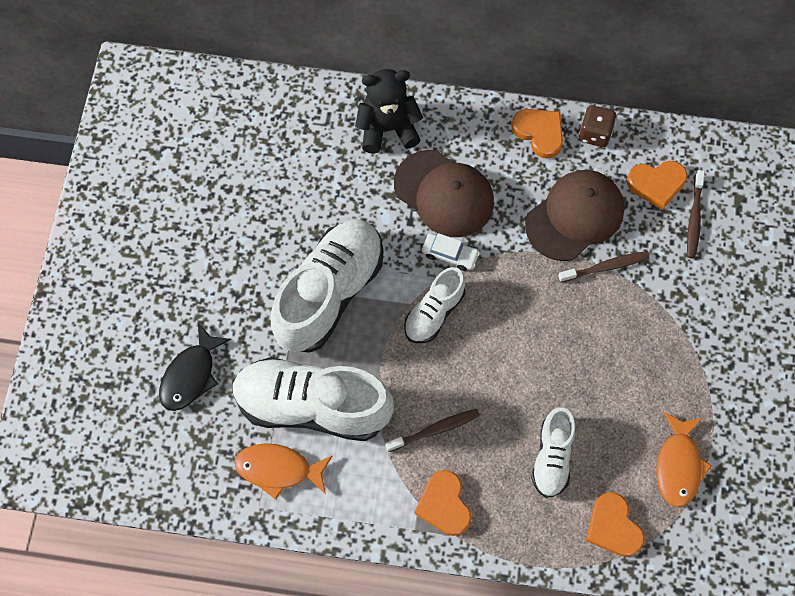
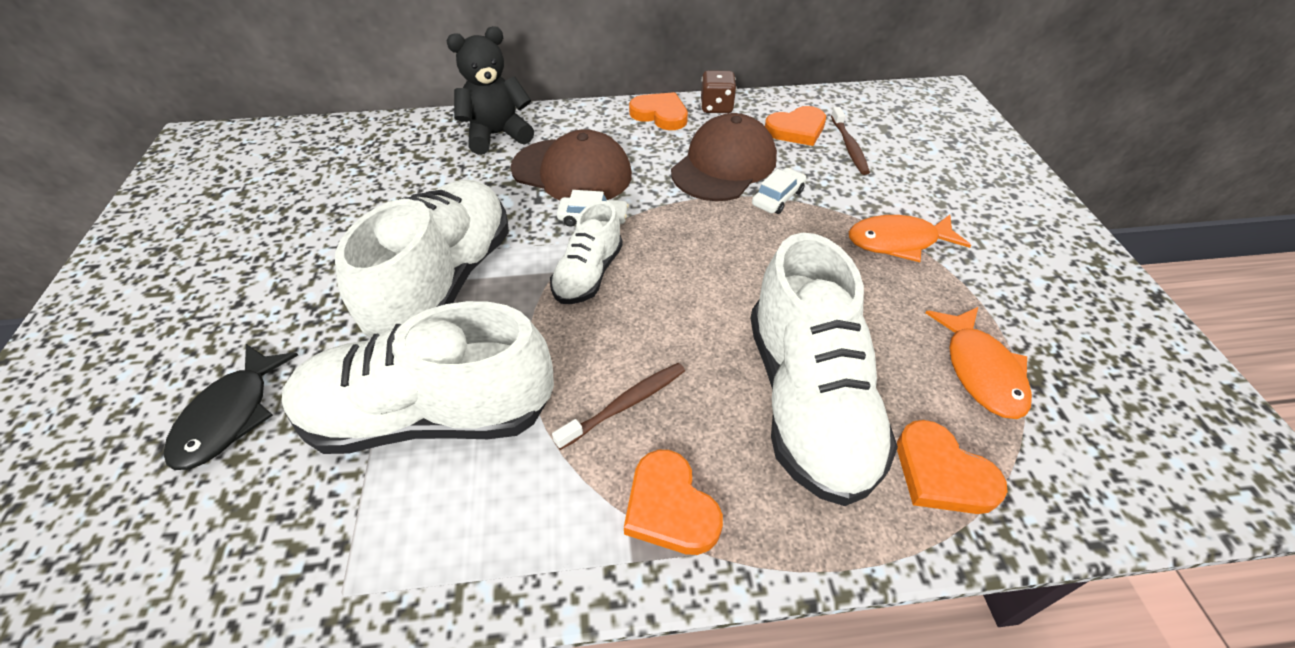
camera: 15 degrees left, 20 degrees down
orange fish [235,443,332,500] -> orange fish moved to [849,215,971,262]
white shoe [531,407,575,498] -> white shoe [750,233,898,506], size x1.88
brown toothbrush [558,251,650,283] -> white car [752,168,806,214]

